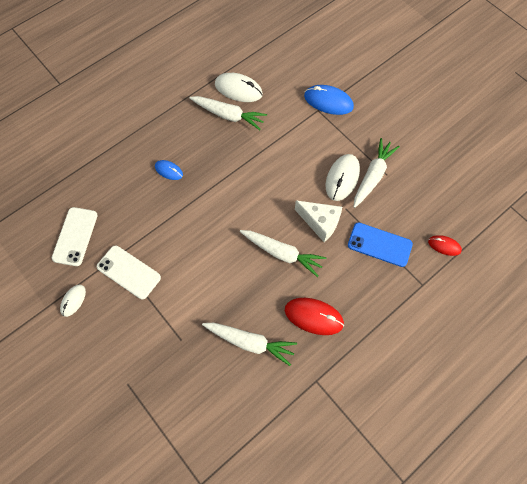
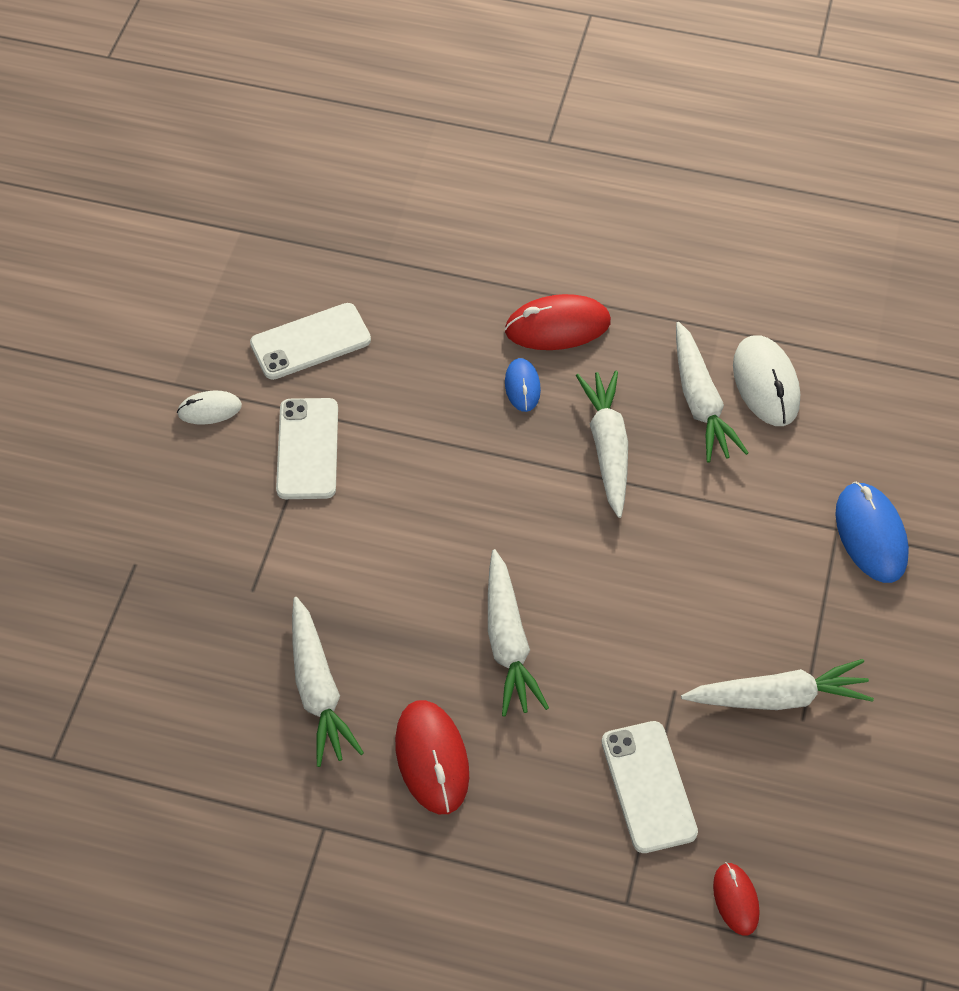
camera: 55 degrees right, 10 degrees down
white cheese [295,201,342,242] -> none
white mouse [325,154,360,201] -> none
blue phone [348,222,413,267] -> white phone [602,721,698,853]
none -> red mouse [505,294,611,350]
none -> white carrot [576,371,628,518]

